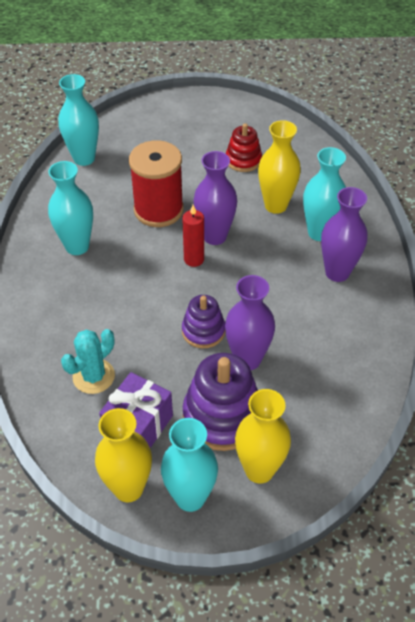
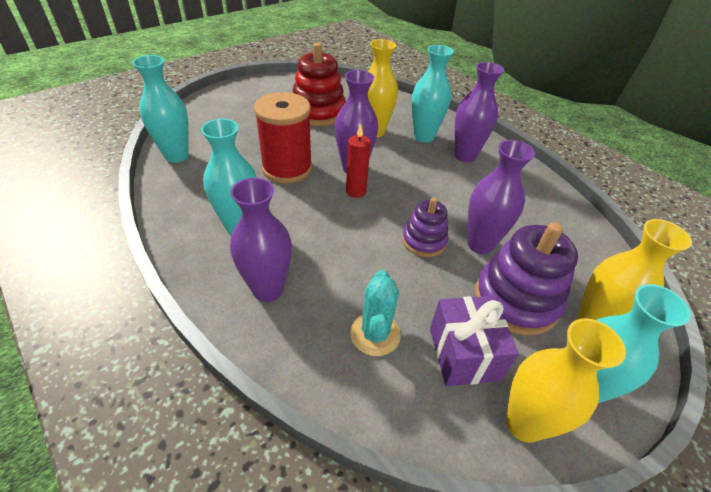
camera: 40 degrees left, 5 degrees down
red stacking toy [226,123,262,172] -> red stacking toy [293,43,346,126], size x1.68
none -> purple vase [230,178,292,302]

